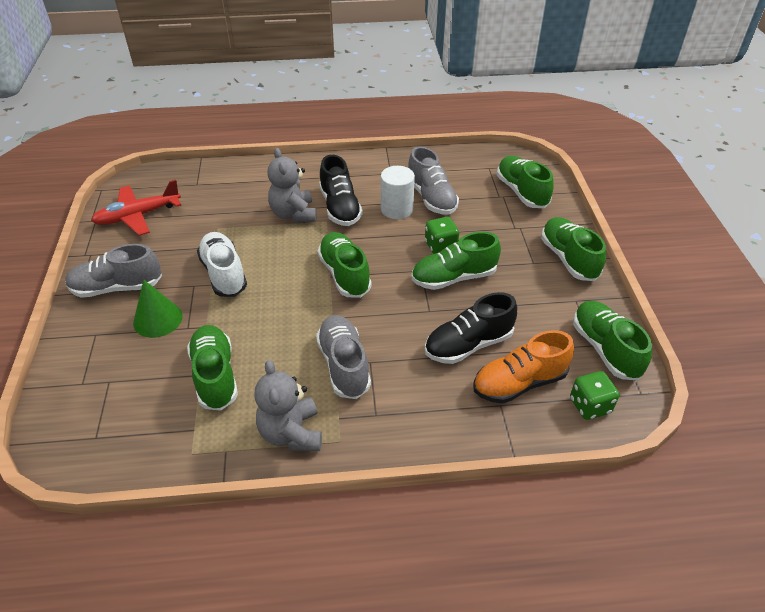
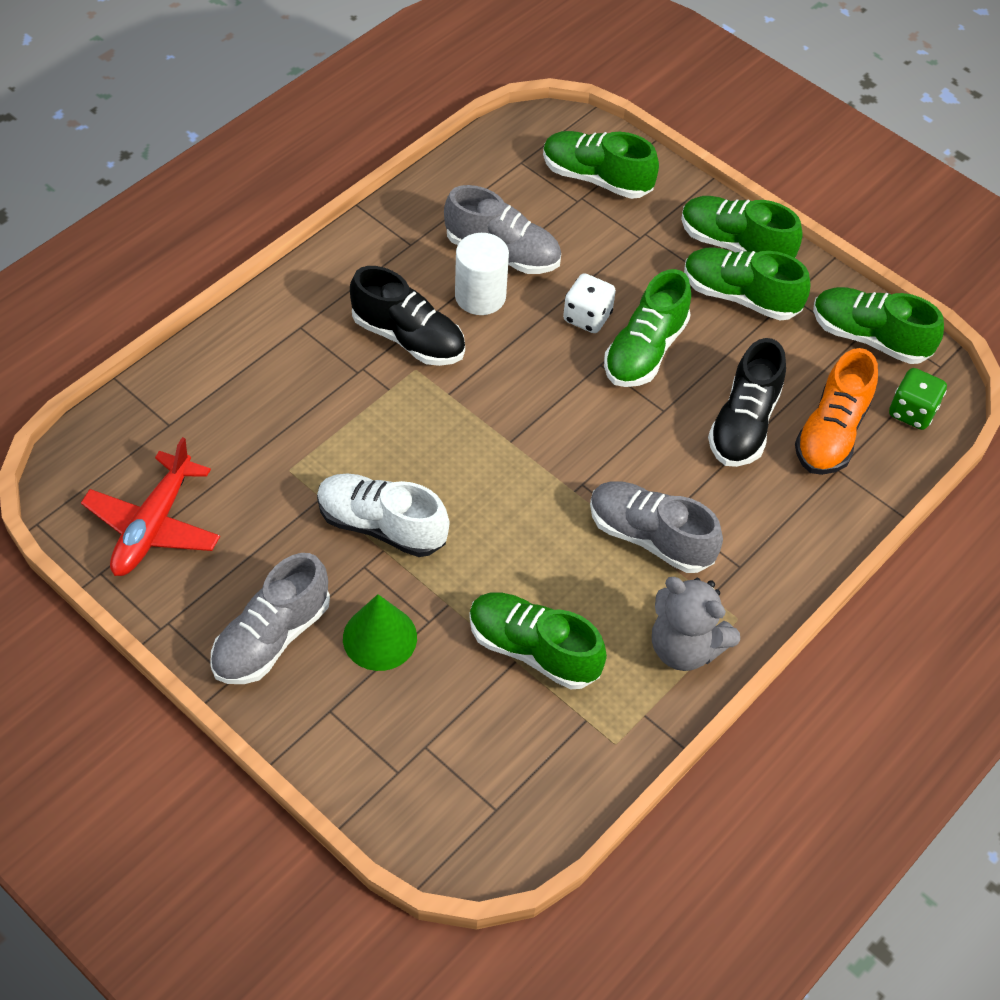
camera: 45 degrees left, 10 degrees up
grey teddy bear [268,148,316,222] -> none
green shoe [317,232,372,298] -> green shoe moved to [684,247,811,320]
green dice [425,217,459,254] -> white dice [563,273,616,333]

